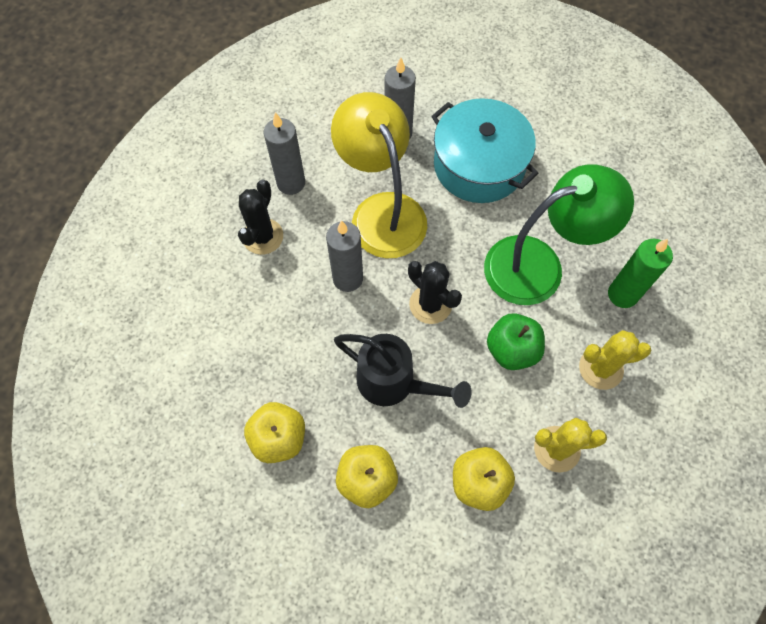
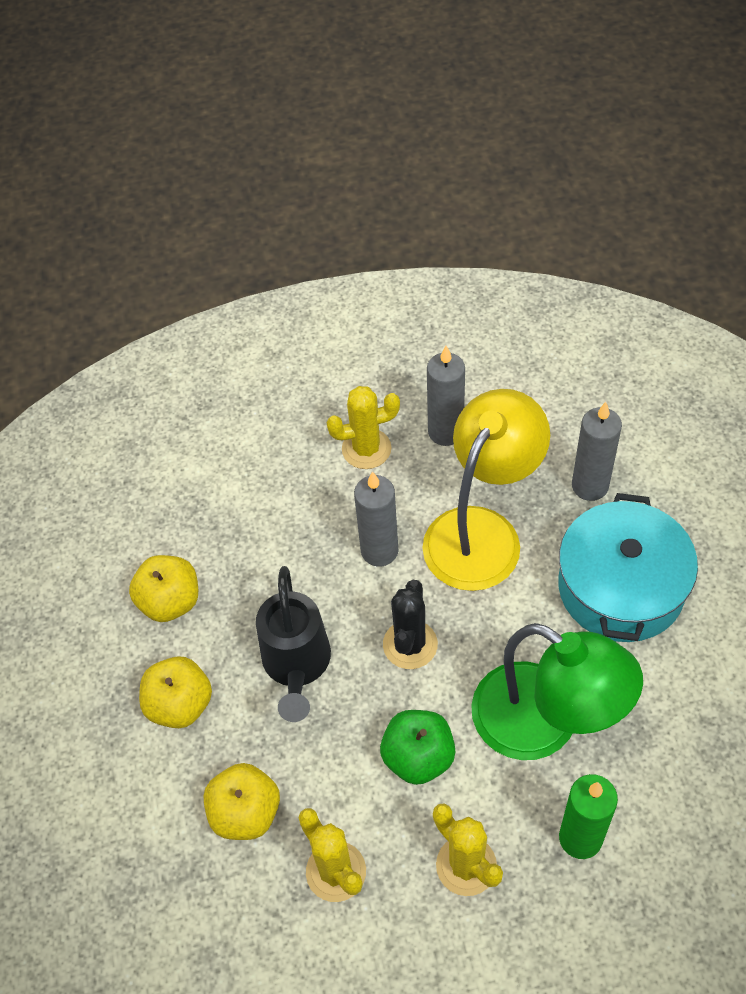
camera: 60 degrees right, 10 degrees down
black cactus [238,179,283,255] -> yellow cactus [327,386,400,469]

